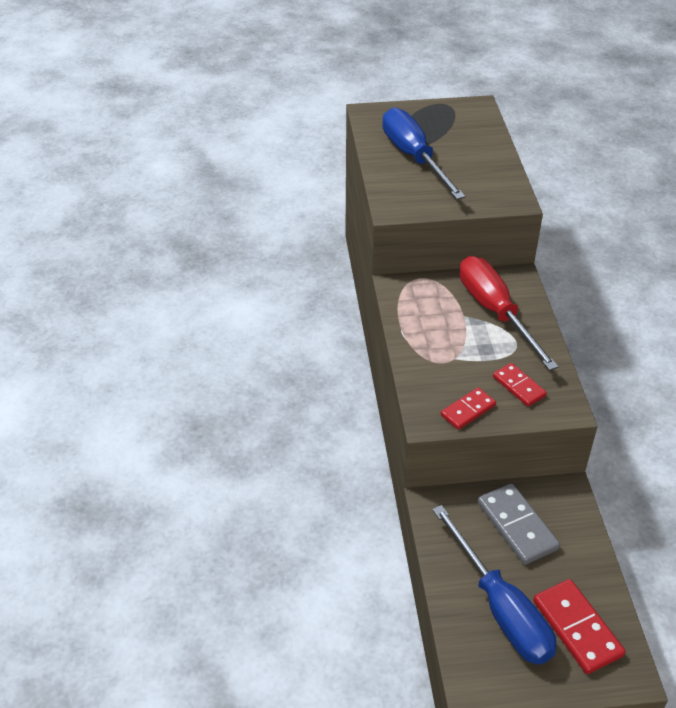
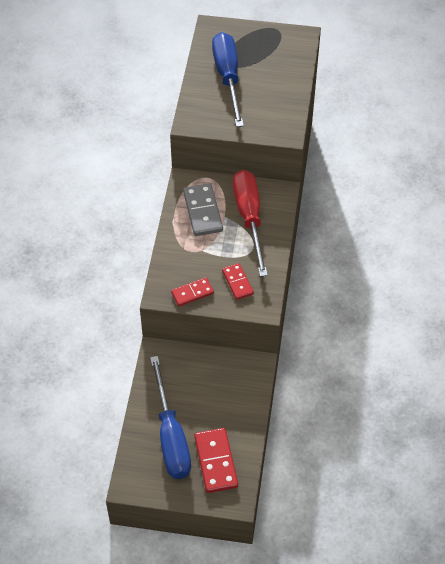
camera: 15 degrees right, 10 degrees up
grey domino [478,483,560,565] -> grey domino moved to [183,183,223,236]

